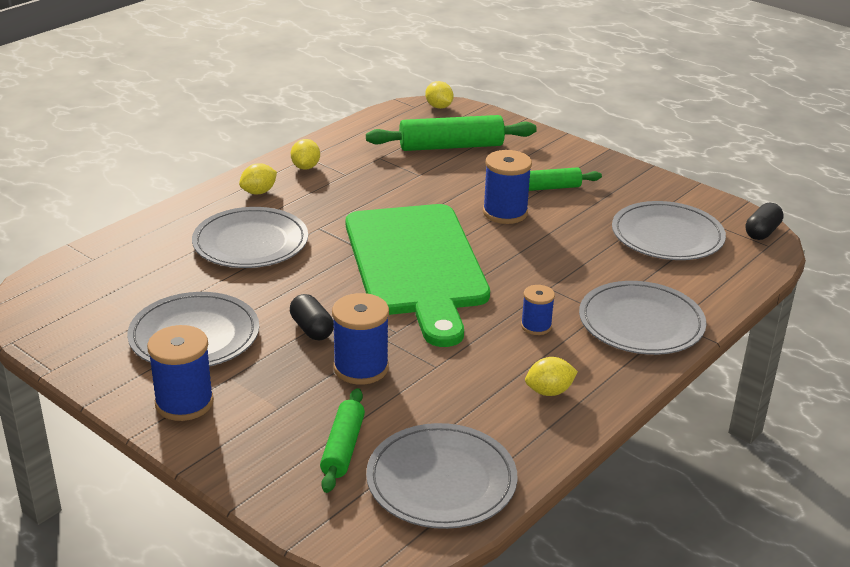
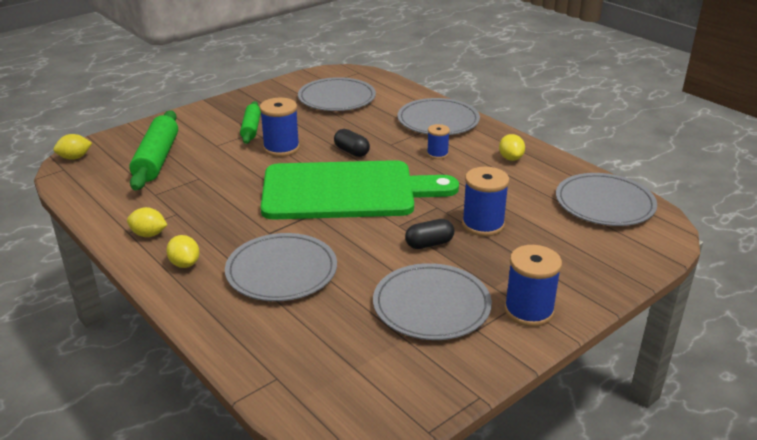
camera: 80 degrees left, 0 degrees up
green rolling pin [320,388,365,493] -> none
black capsule [745,203,784,240] -> black capsule moved to [334,129,370,157]

